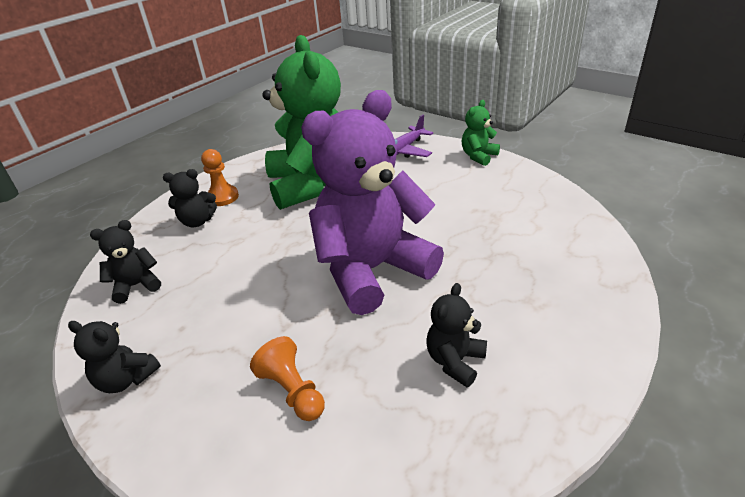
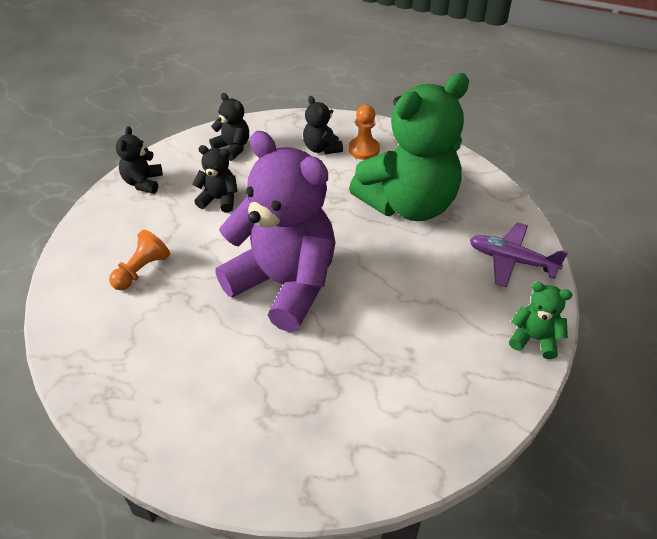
camera: 70 degrees right, 10 degrees up
black teddy bear [427,283,487,387] -> black teddy bear moved to [192,145,238,213]

